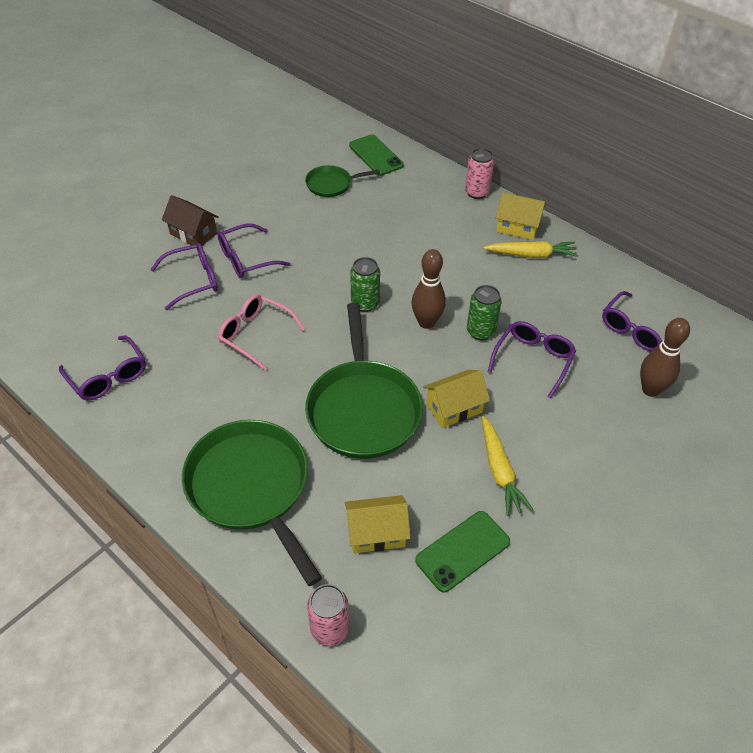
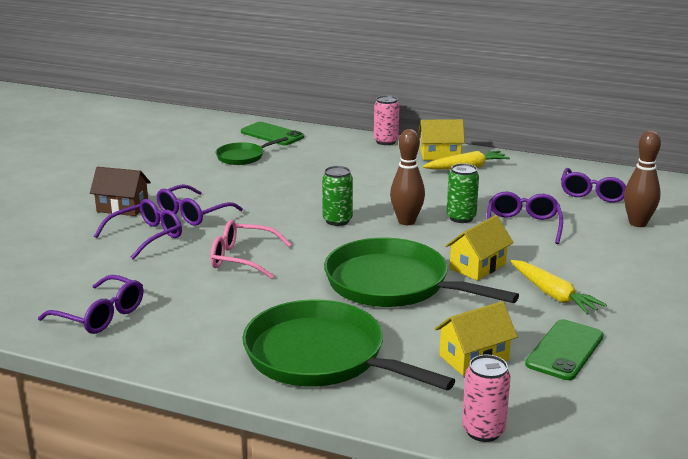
camera: 20 degrees left, 25 degrees down
green pan [305,303,423,459] -> green pan turned 150 degrees clockwise [324,238,519,307]

